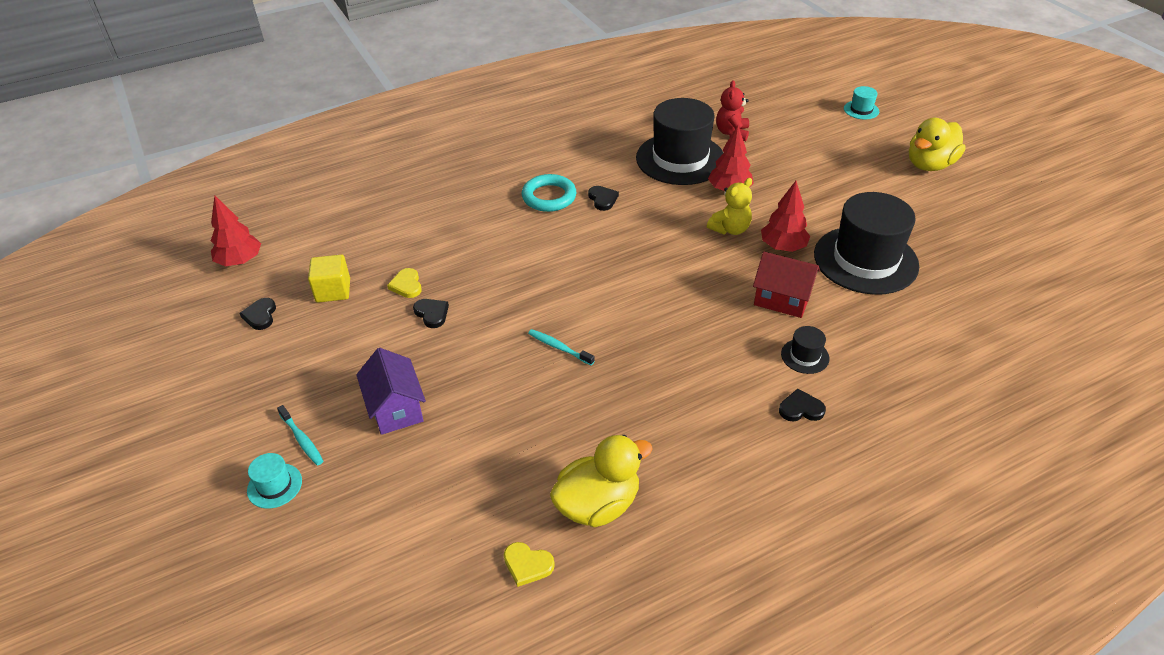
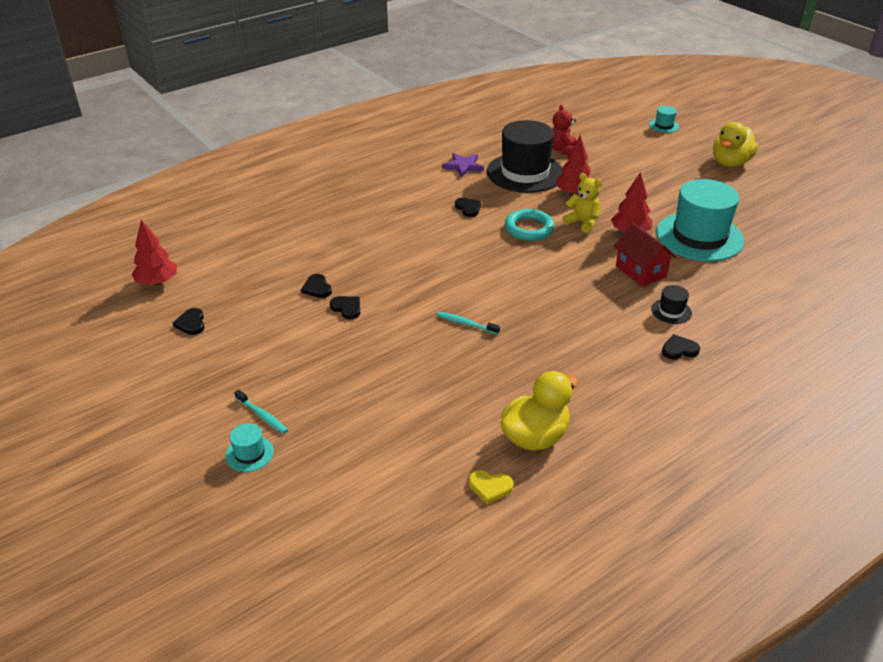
camera: 10 degrees left, 5 degrees down
yellow cube [308,255,350,303] -> none
purple house [356,348,426,435] -> none
yellow heart [387,268,422,298] -> black heart [301,274,332,298]
turquoise ring [522,174,577,212] -> turquoise ring moved to [505,209,555,241]
yellow teddy bear [707,178,752,235] -> yellow teddy bear turned 90 degrees counterclockwise [563,173,603,233]
red house [753,252,820,318] -> red house turned 45 degrees clockwise [614,223,676,287]
black hat [814,192,919,295] -> turquoise hat [656,179,744,261]
none -> purple star [442,153,484,178]

